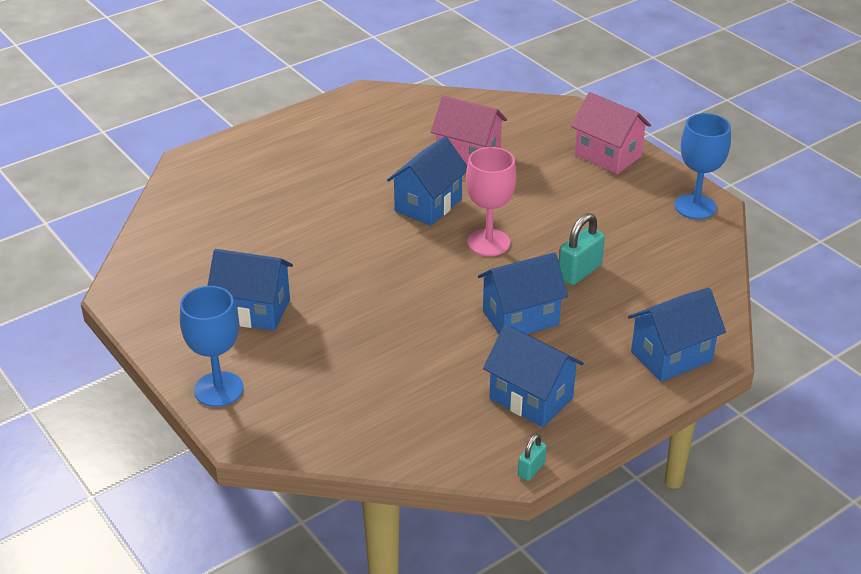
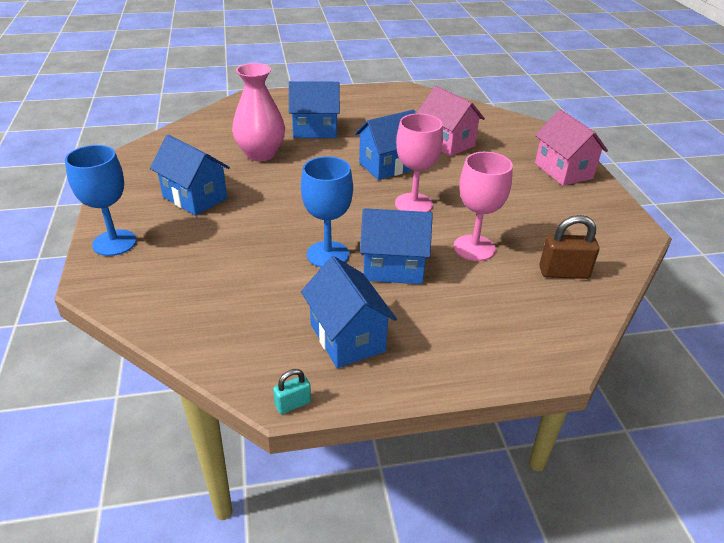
camera: 25 degrees right, 0 degrees up
turquoise padlock [559,213,605,285] -> pink goblet [454,152,513,261]
blue house [628,288,726,382] -> blue house moved to [289,81,340,138]
blue goblet [675,113,731,219] -> blue goblet moved to [301,156,353,267]
none -> pink vase [232,63,285,161]
none -> brown padlock [539,215,599,279]

